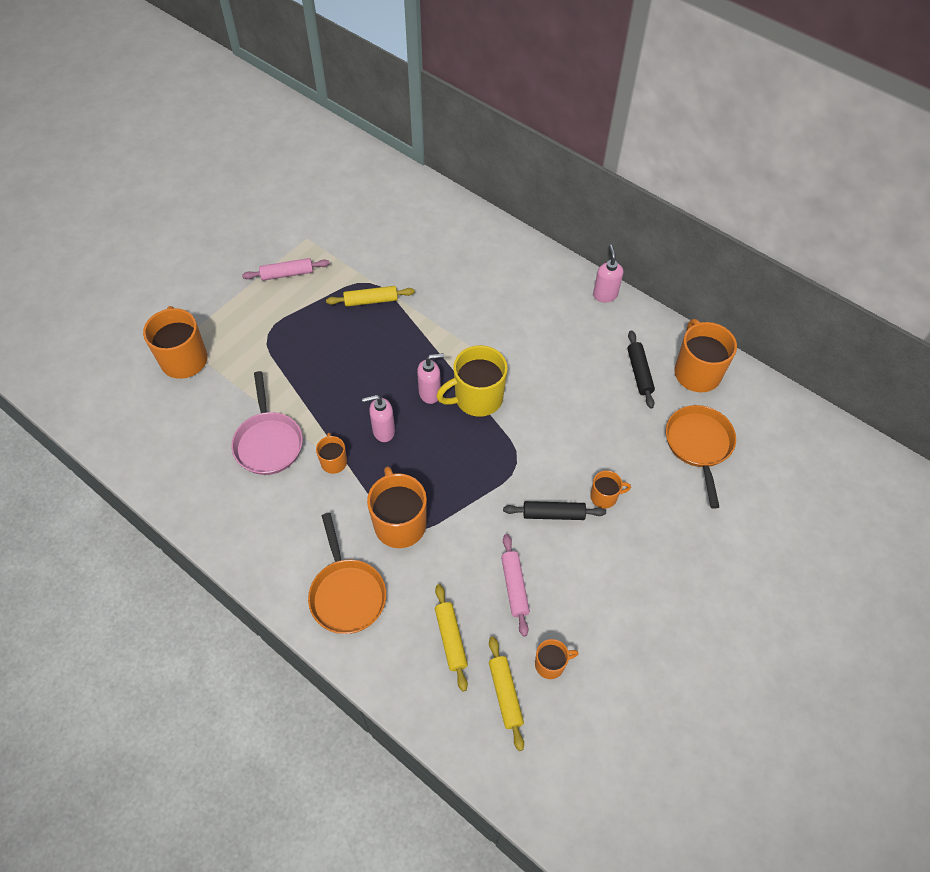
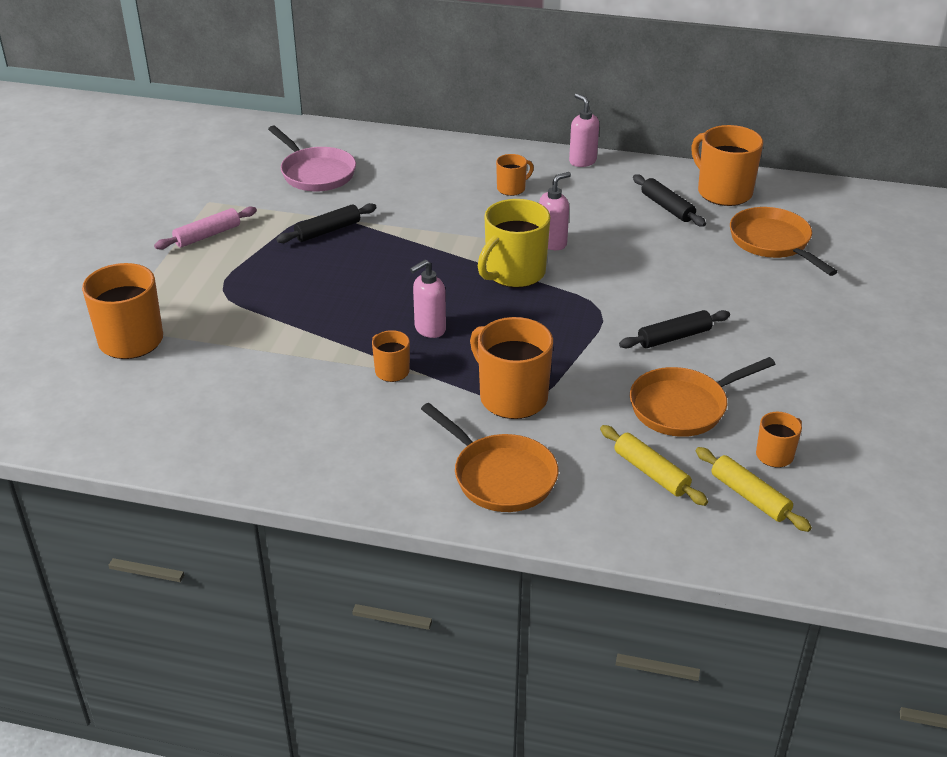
camera: 25 degrees left, 20 degrees down
pink pan [232,371,303,475] -> pink pan moved to [268,126,356,192]
yellow rolling pin [326,286,415,307] -> black rolling pin [276,203,377,243]
pink soap dispenser [417,353,444,404] -> pink soap dispenser moved to [539,172,571,250]
pink rolling pin [501,534,530,637] -> orange pan [630,357,775,437]
orange mug [590,471,631,509] -> orange mug moved to [496,154,534,196]

